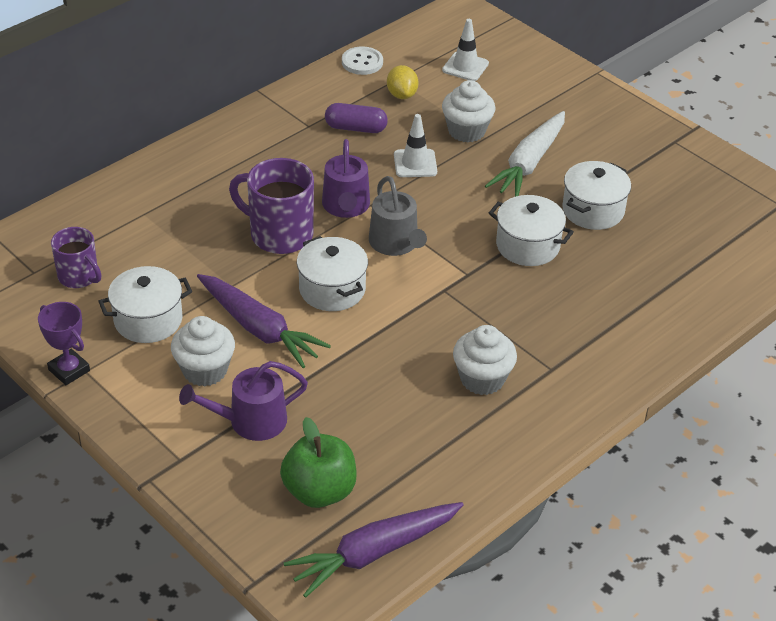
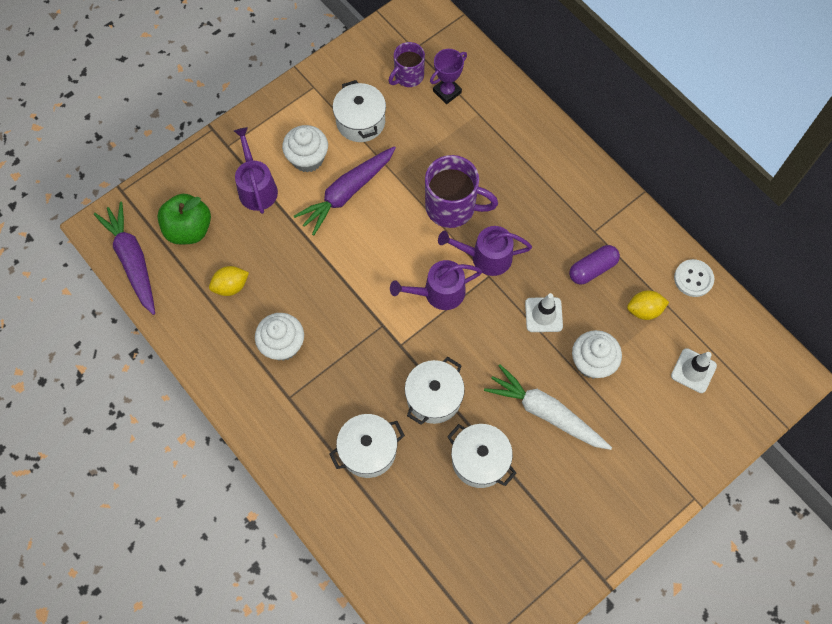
camera: 95 degrees right, 25 degrees up
purple trophy [38,302,90,385] -> purple trophy moved to [430,49,467,104]
purple mug [229,158,314,254] -> purple mug turned 75 degrees clockwise [425,155,498,228]
white pot [297,236,368,311] -> white pot moved to [329,414,405,478]
purple capsule [325,103,388,133] -> purple capsule turned 45 degrees clockwise [569,245,620,284]
grey watering can [369,176,427,256] -> purple watering can [390,260,482,310]
none -> yellow lemon [209,266,249,296]

